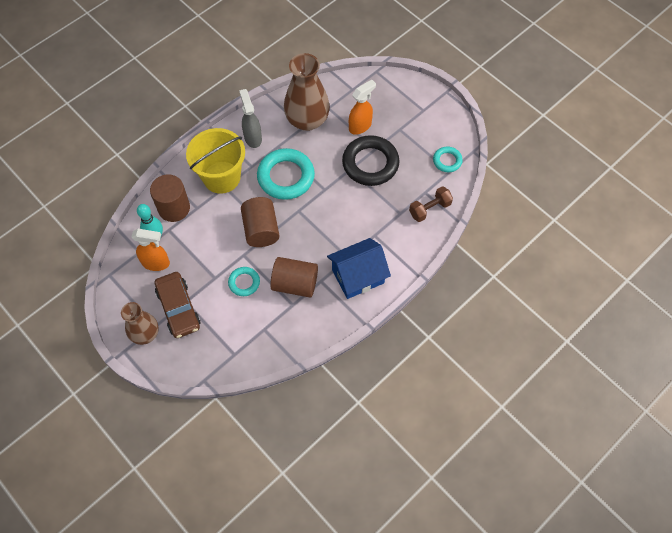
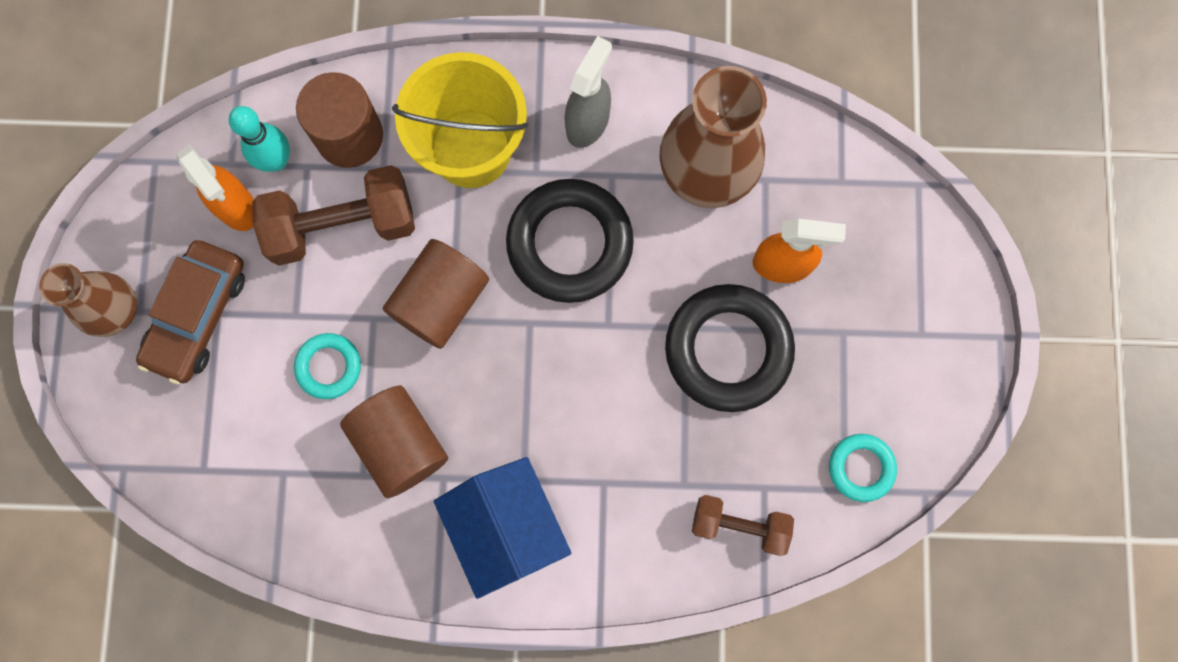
camera: 45 degrees right, 15 degrees up
turquoise ring [257,148,315,200] -> black ring [506,179,634,303]
blue house [327,238,391,299] -> blue house turned 45 degrees clockwise [434,457,571,599]
none -> brown dumbbell [252,165,415,266]

